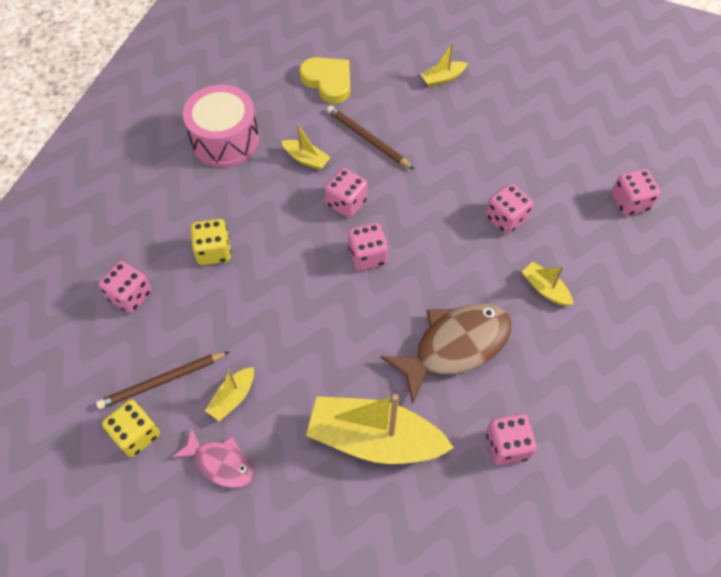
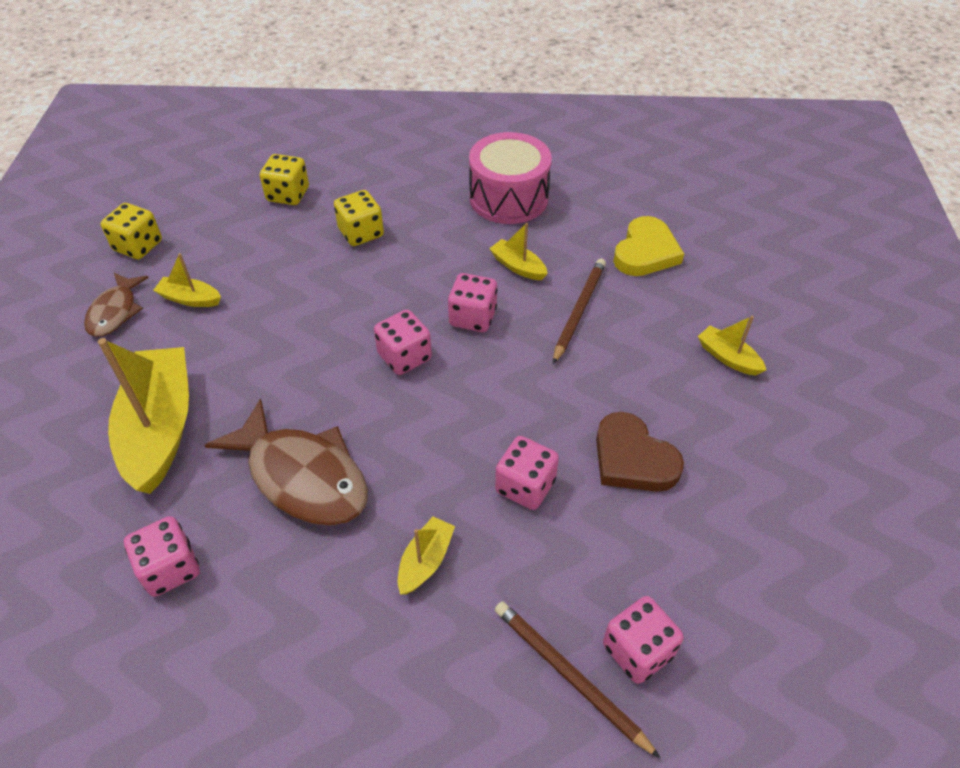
camera: 70 degrees right, 10 degrees down
brown pencil [96,351,230,409] -> brown pencil moved to [495,601,660,758]
pink dice [99,261,152,313] -> yellow dice [260,154,309,205]
pink fish [172,427,254,488] -> brown fish [84,273,149,337]
yellow boat [282,124,331,170] -> yellow boat turned 120 degrees clockwise [489,223,548,280]
none -> brown heart [596,412,684,492]

